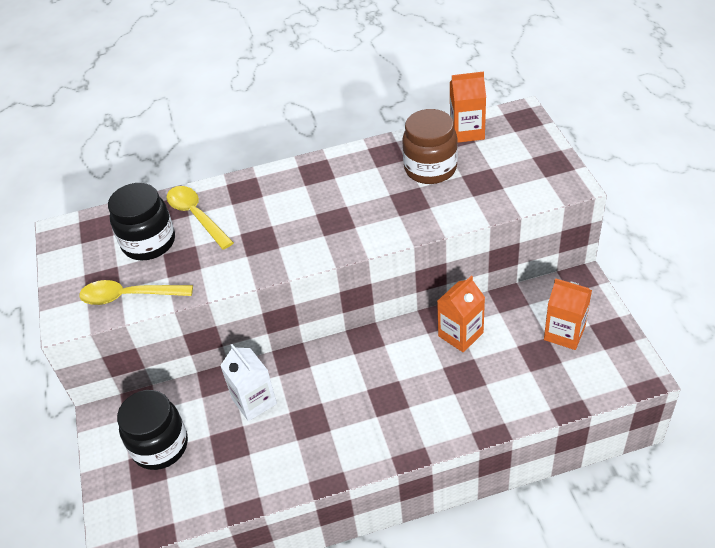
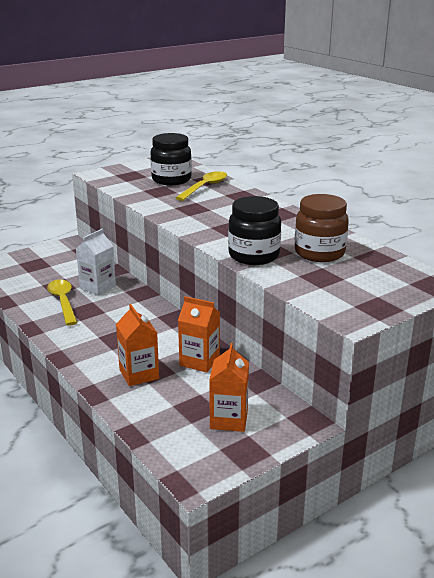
camera: 65 degrees right, 20 degrees down
yellow spoon [79,280,193,305] -> yellow spoon moved to [47,279,78,326]
black jar [117,390,188,470] -> black jar moved to [228,196,281,265]
orange carton [450,71,486,143] -> orange carton moved to [116,304,159,386]

